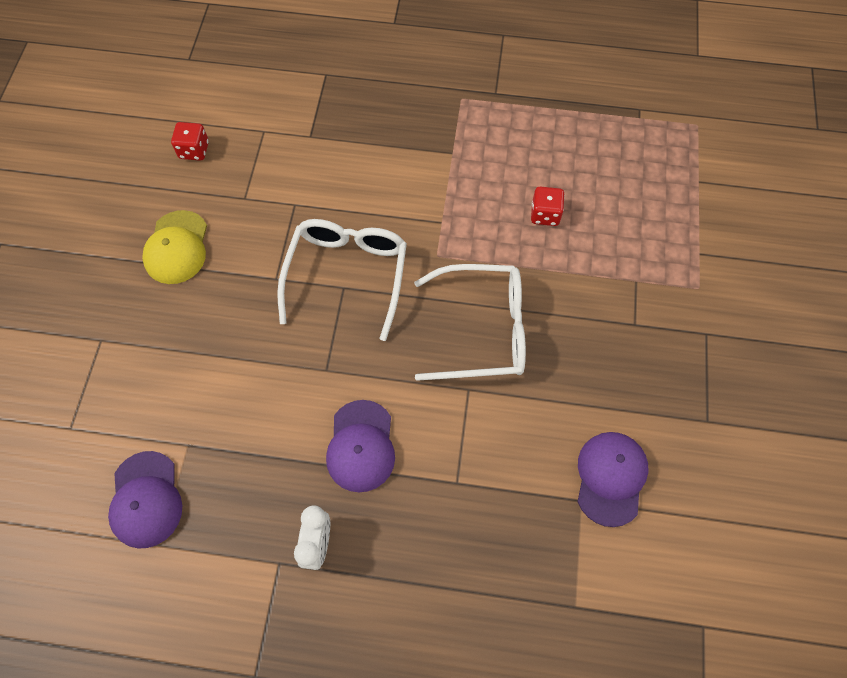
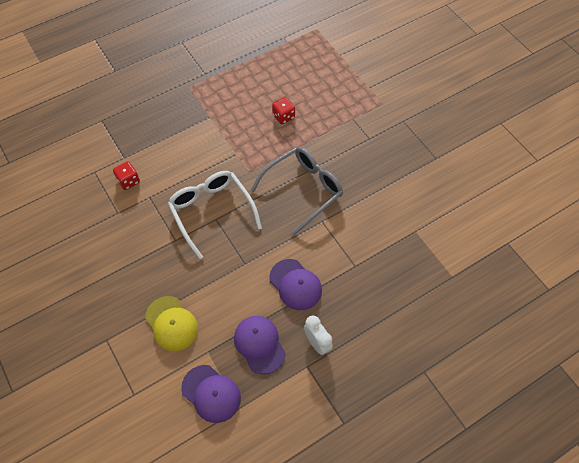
camera: 40 degrees left, 5 degrees down
yellow cap [142,210,207,284] -> yellow cap moved to [145,296,198,351]
red dice [171,122,209,161] -> red dice moved to [113,161,140,190]
white glasses [414,264,526,381] -> grey glasses [250,147,343,235]
purple cap [578,432,648,527] -> purple cap moved to [234,316,286,374]

